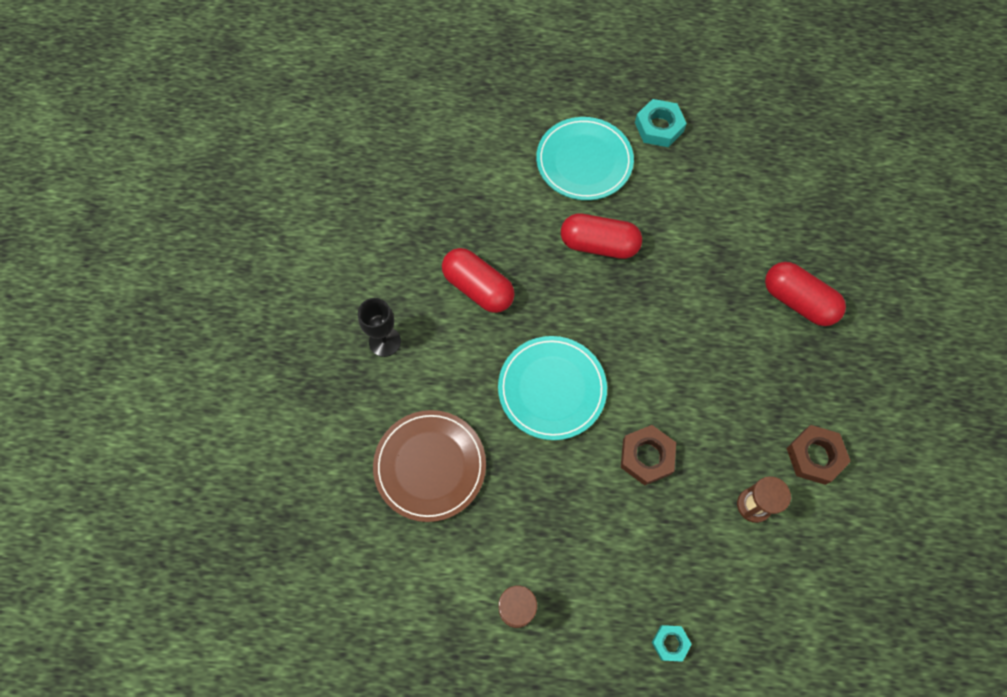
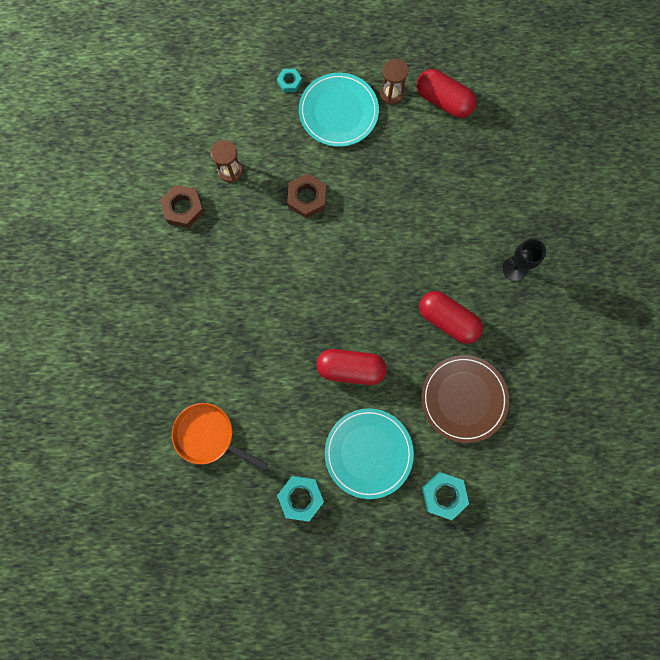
camera: 175 degrees right, 10 degrees up
brown plate [373,410,486,522] -> brown plate moved to [421,355,509,443]
turquoise plate [498,336,607,440] -> turquoise plate moved to [299,73,379,147]
red capsule [765,262,846,326] -> red capsule moved to [417,69,476,118]
none -> orange pan [172,403,268,471]
none -> turquoise nut [422,472,469,520]

